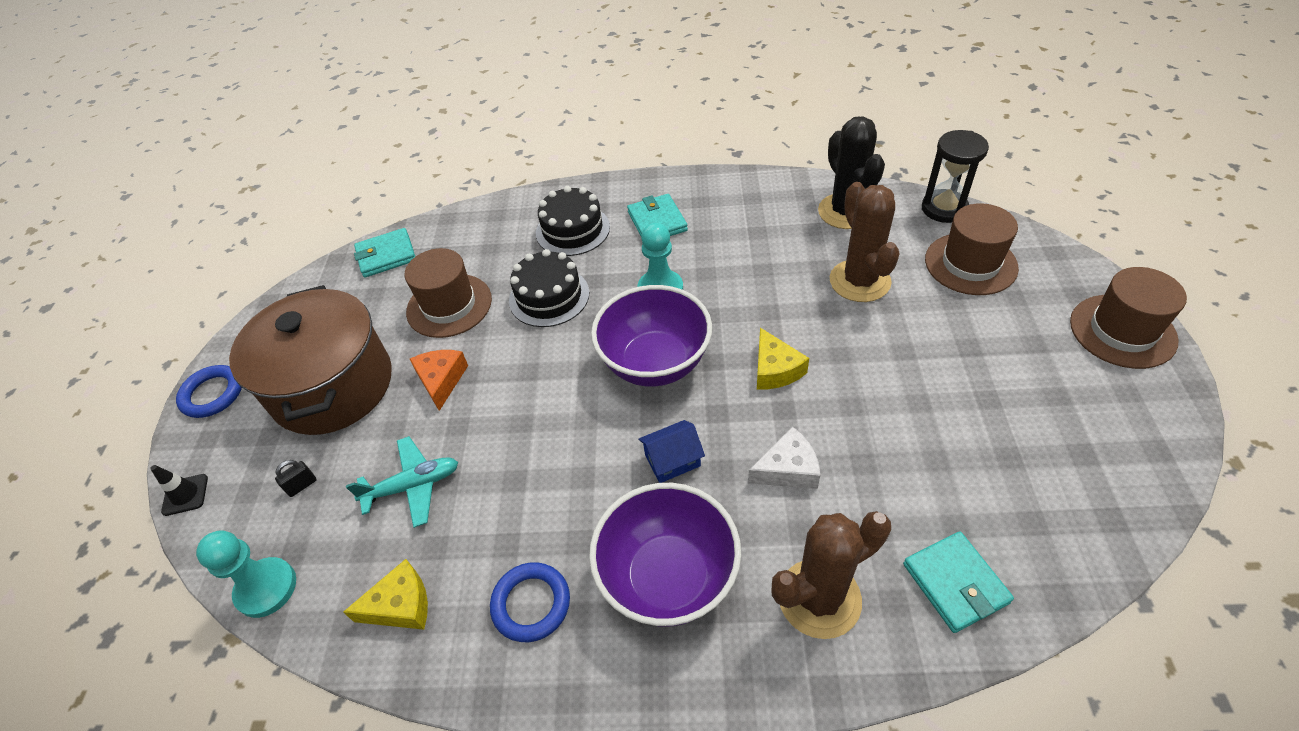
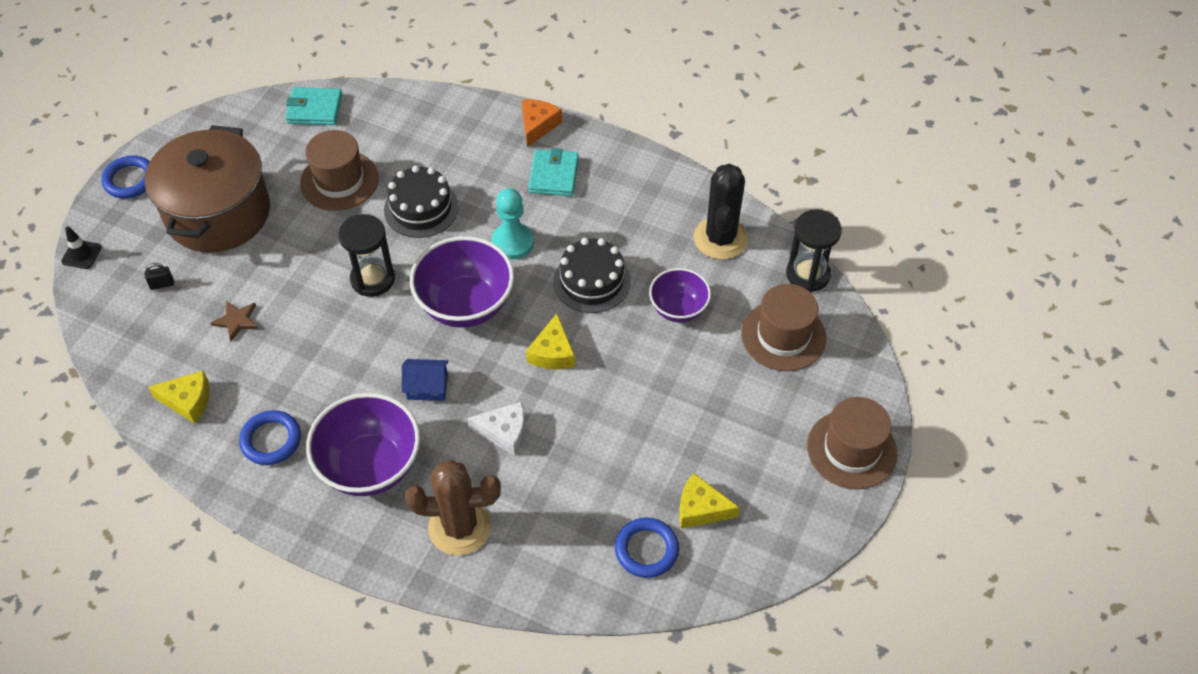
camera: 20 degrees right, 5 degrees up
turquoise pawn [196,530,296,618] -> none
turquoise plane [346,436,458,528] -> brown star [211,301,259,341]
orange cheese [410,350,468,411] -> orange cheese moved to [522,99,562,147]
black cake [536,186,610,256] -> black cake moved to [553,238,631,313]
brown cactus [830,182,900,302] -> purple bowl [649,268,711,322]
turquoise wallet [903,531,1014,633] -> none
none -> black hourglass [338,214,395,297]
none -> blue ring [615,518,679,578]
none -> yellow cheese [679,473,740,529]

